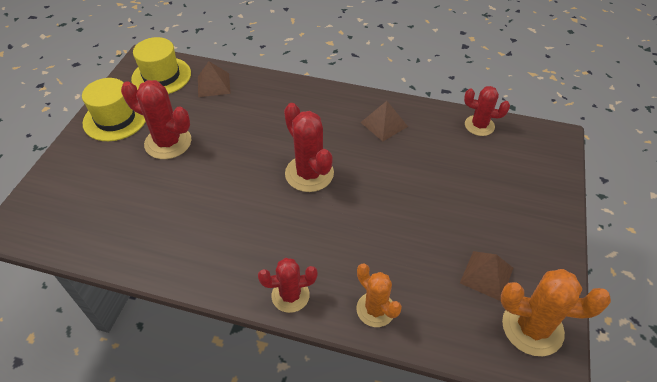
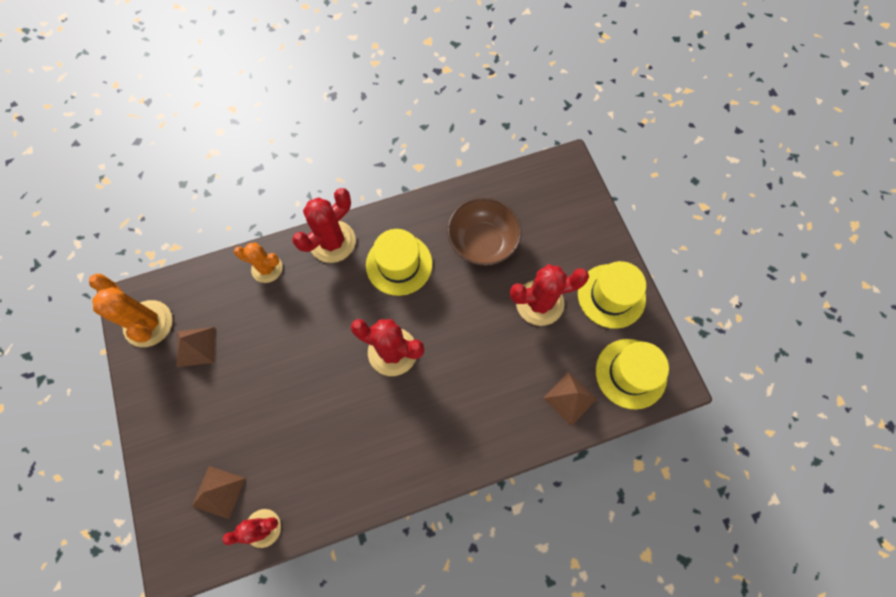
camera: 145 degrees right, 20 degrees up
red cactus [258,258,318,313] -> red cactus [292,188,356,263], size x1.52
brown pyramid [360,101,408,141] -> brown pyramid moved to [192,466,246,519]
orange cactus [501,269,611,356] -> orange cactus turned 75 degrees clockwise [89,274,172,347]
none -> yellow hat [366,229,432,296]
none -> brown bowl [447,198,522,266]

